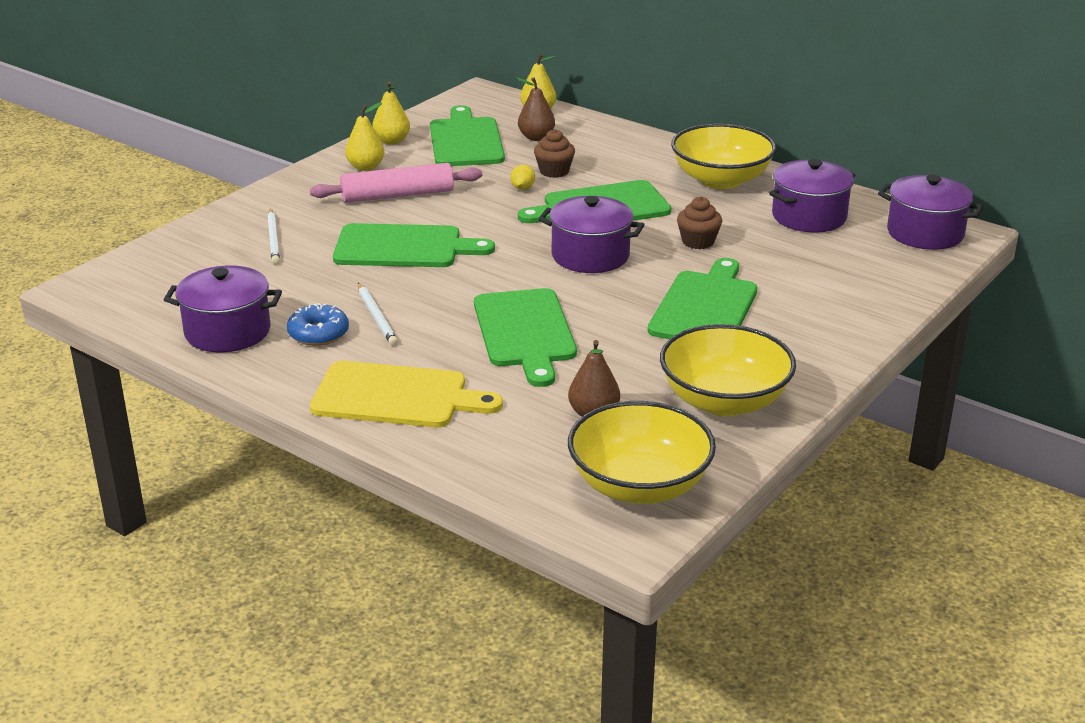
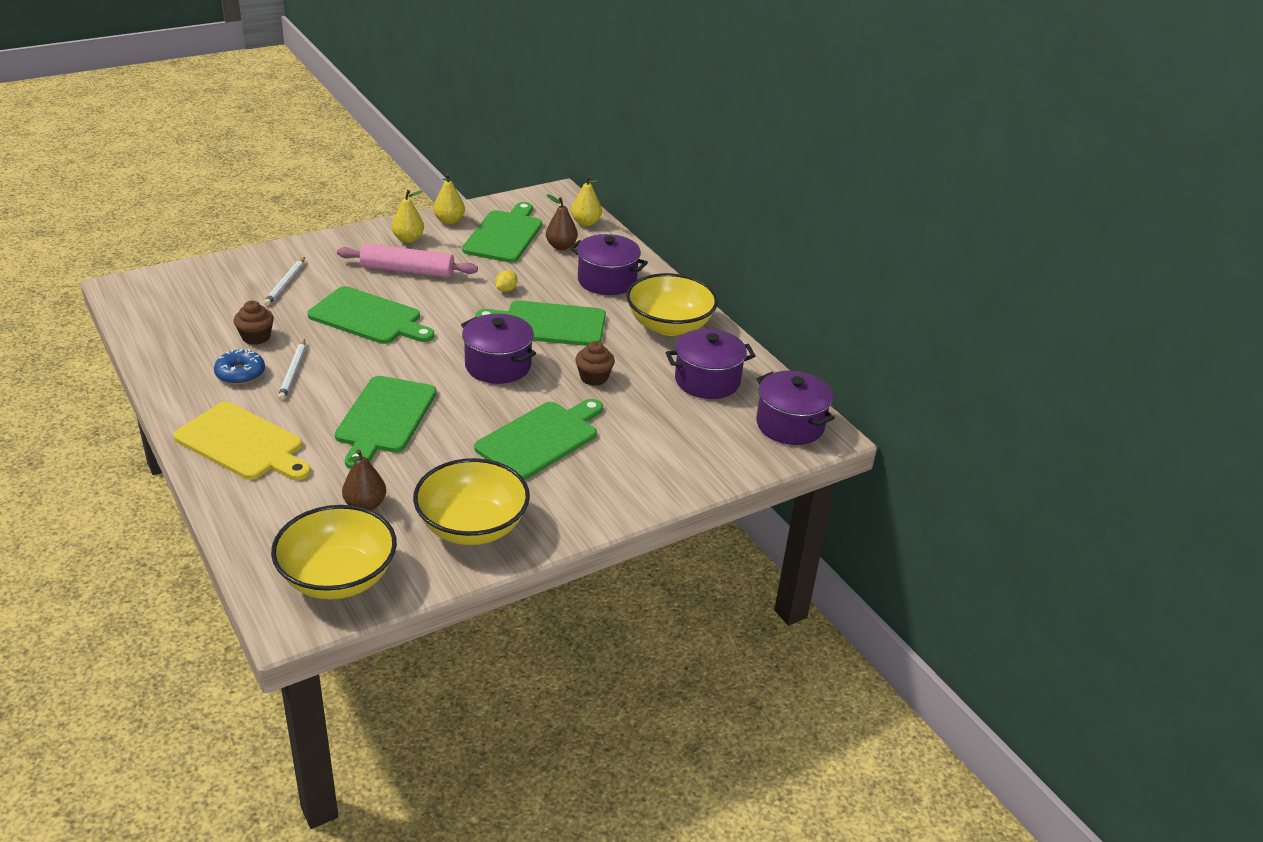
camera: 20 degrees right, 5 degrees up
purple pot [164,265,282,352] -> purple pot moved to [570,234,648,295]
brown cupcake [534,129,575,178] -> brown cupcake moved to [234,300,274,345]

